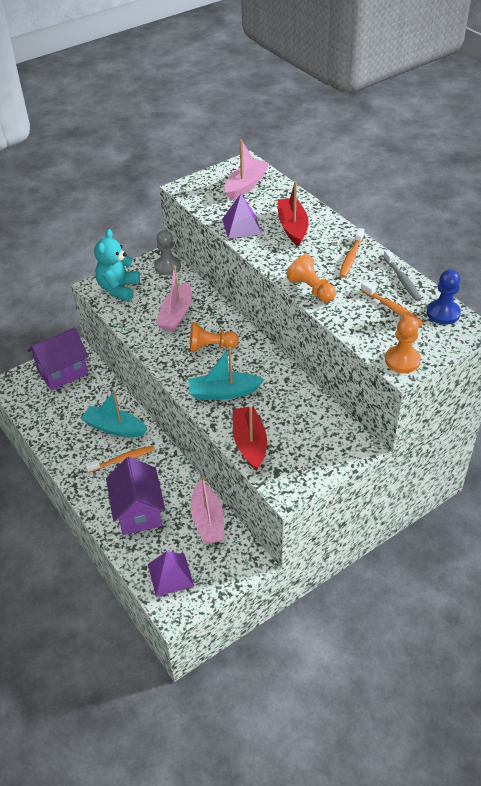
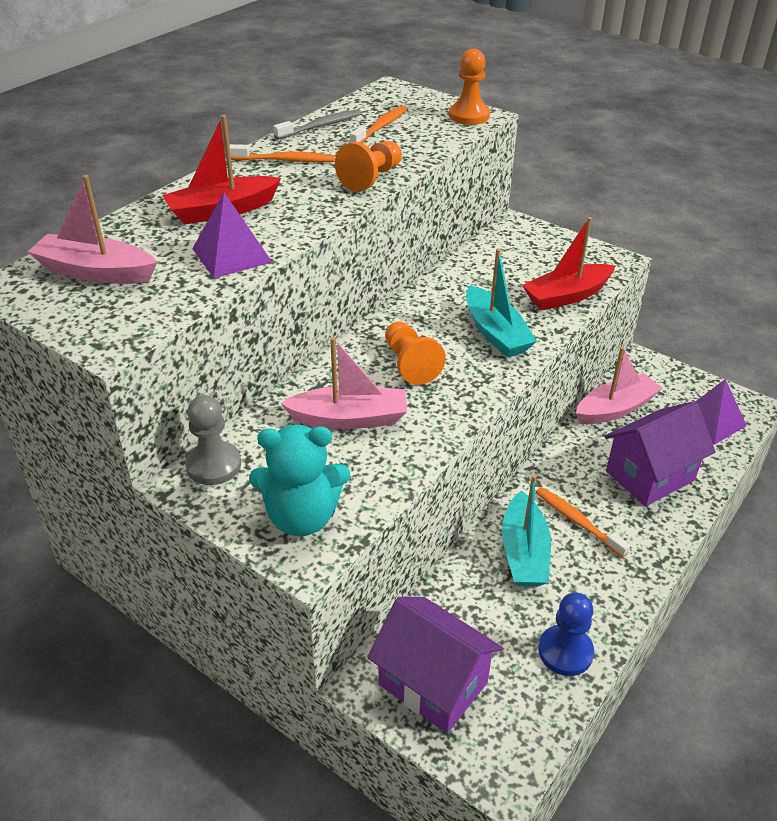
camera: 110 degrees left, 5 degrees down
blue pawn [427,269,461,325] -> blue pawn moved to [538,593,594,676]

